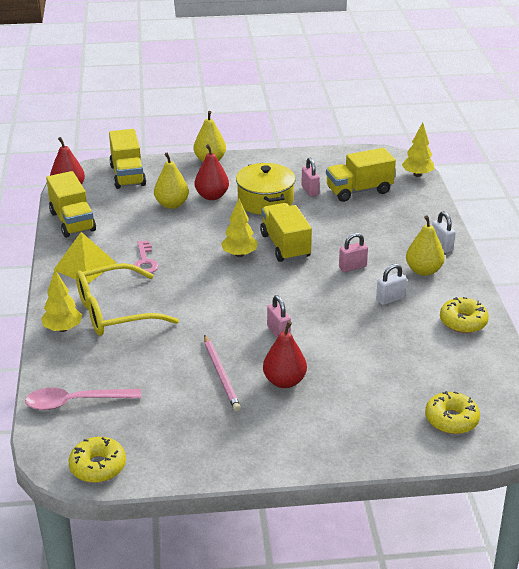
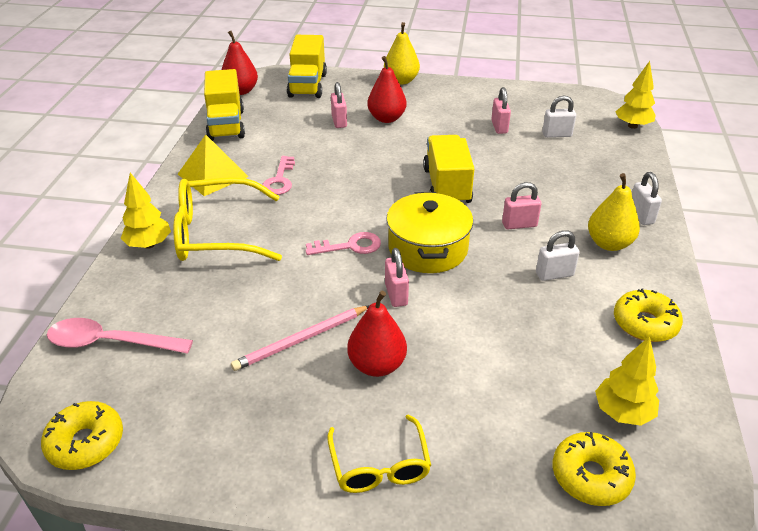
camera: 15 degrees right, 5 degrees up
yellow pear [154,153,189,209] -> pink padlock [331,82,347,128]
pink pencil [204,335,241,412] -> pink pencil turned 60 degrees clockwise [231,306,369,371]
yellow tree [221,199,258,257] -> yellow tree moved to [595,336,659,426]
yellow pot [236,163,296,215] -> yellow pot moved to [386,192,473,273]
yellow truck [326,148,396,202] -> white padlock [542,96,576,138]
none -> pink key [305,232,381,255]
none -> yellow glasses [327,415,431,493]

